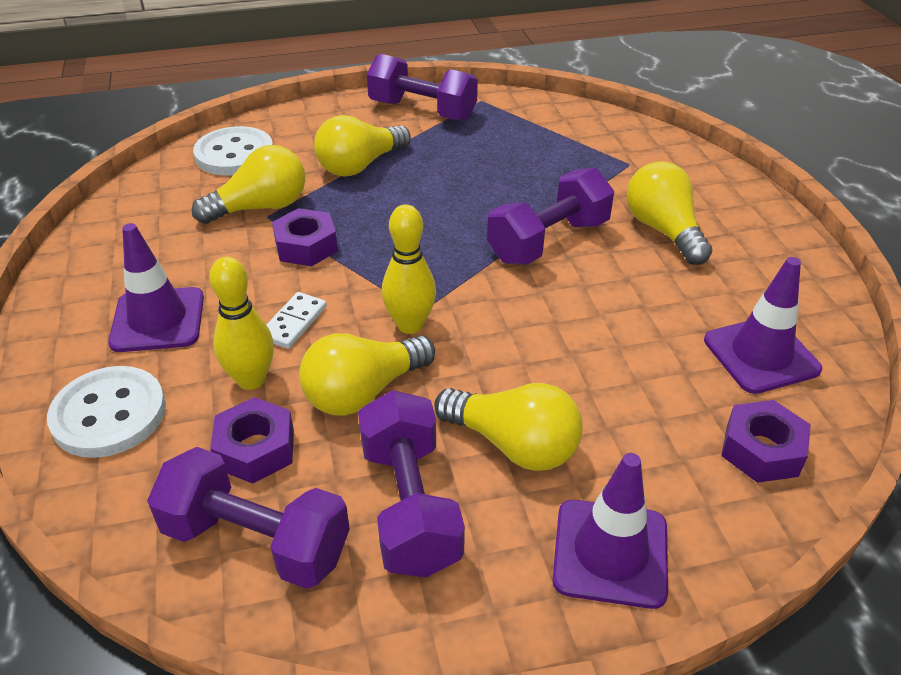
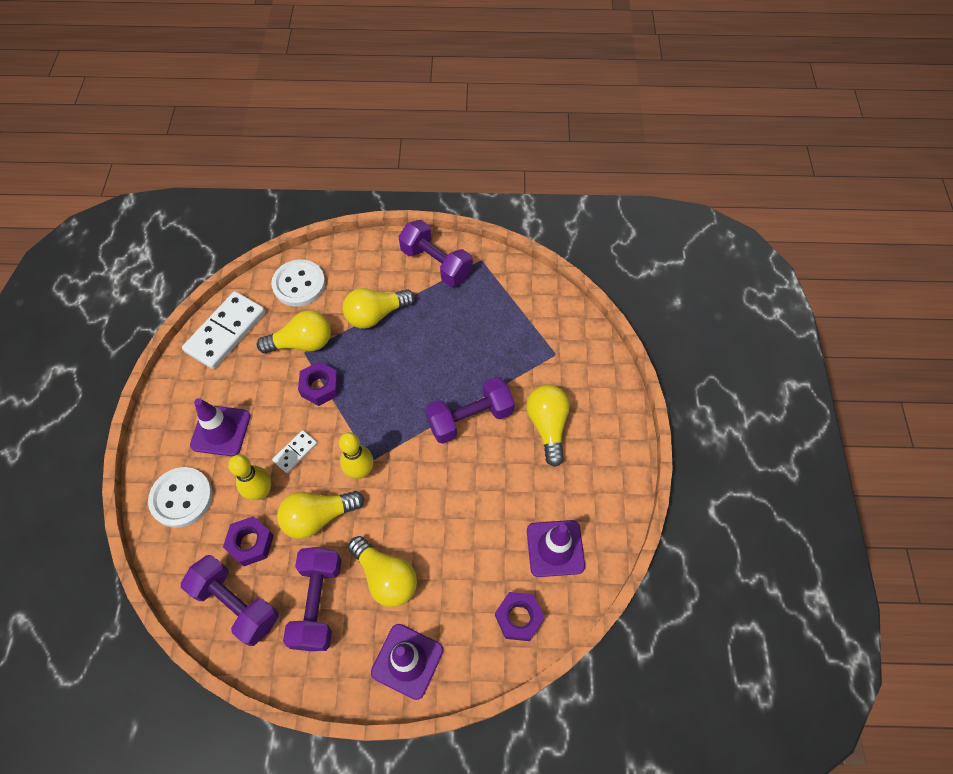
camera: 15 degrees right, 20 degrees up
none -> white domino [182,291,265,369]

